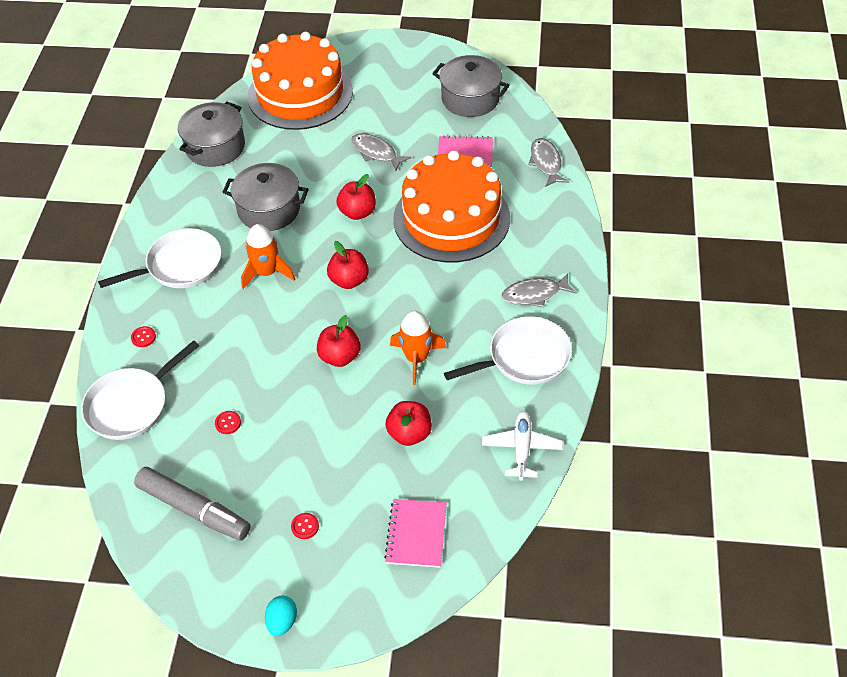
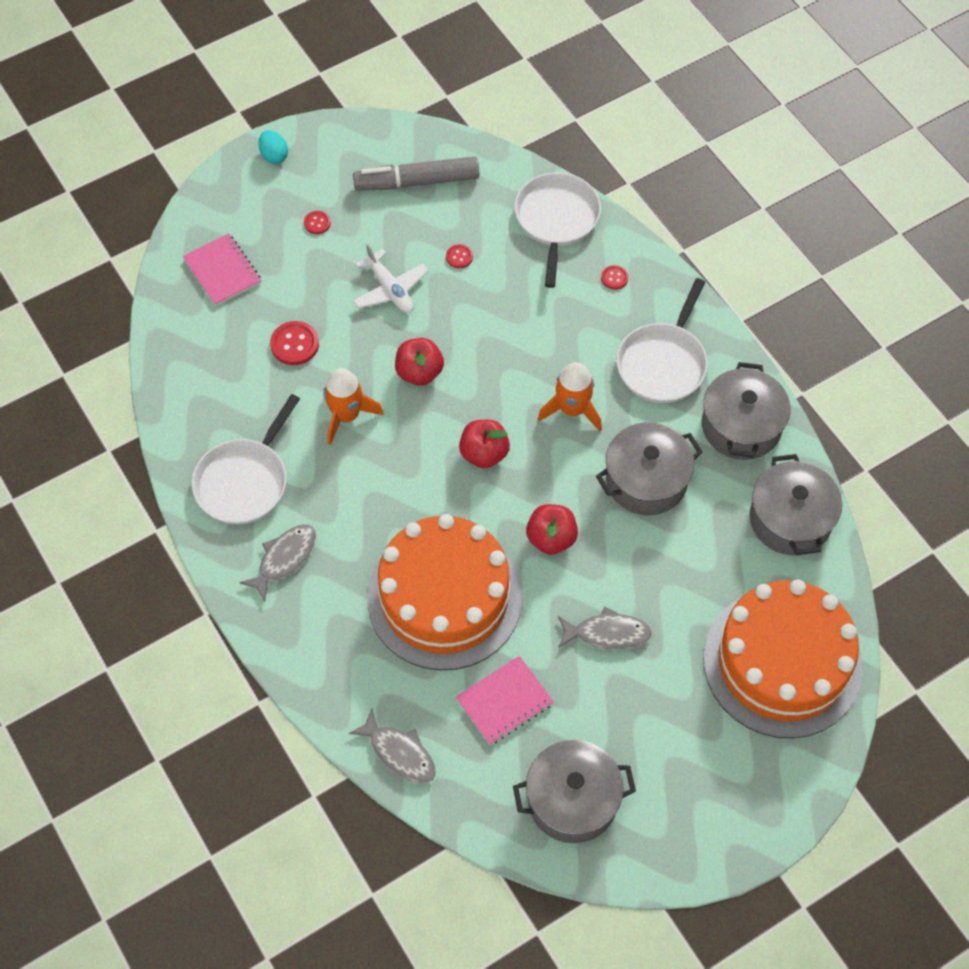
camera: 140 degrees right, 10 degrees up
red apple [385,401,432,446] -> red button [270,321,319,365]
white plane [482,411,563,481] -> white plane moved to [353,243,428,313]
none -> grey pot [702,362,791,460]

